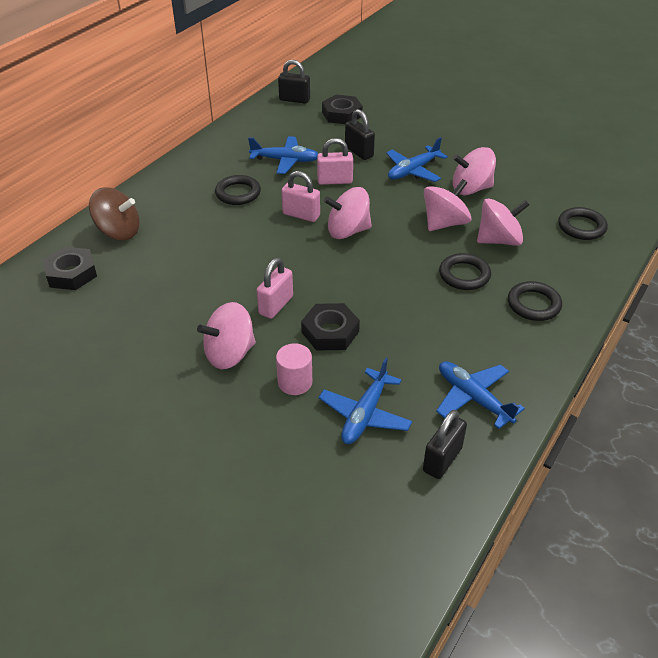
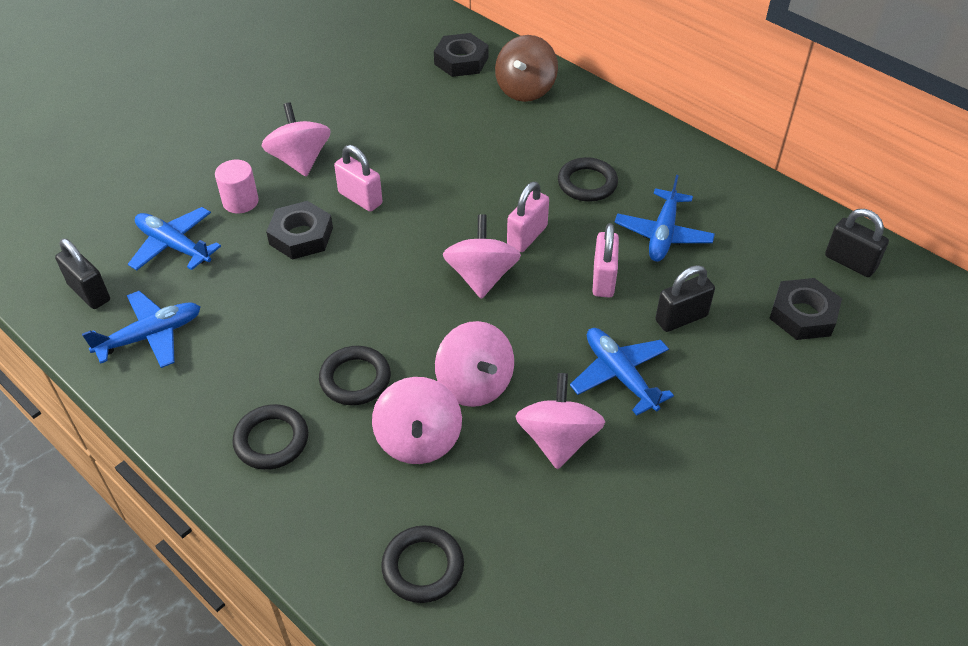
camera: 100 degrees right, 5 degrees up
black padlock [278,60,310,104] -> black padlock turned 75 degrees counterclockwise [825,209,889,277]

